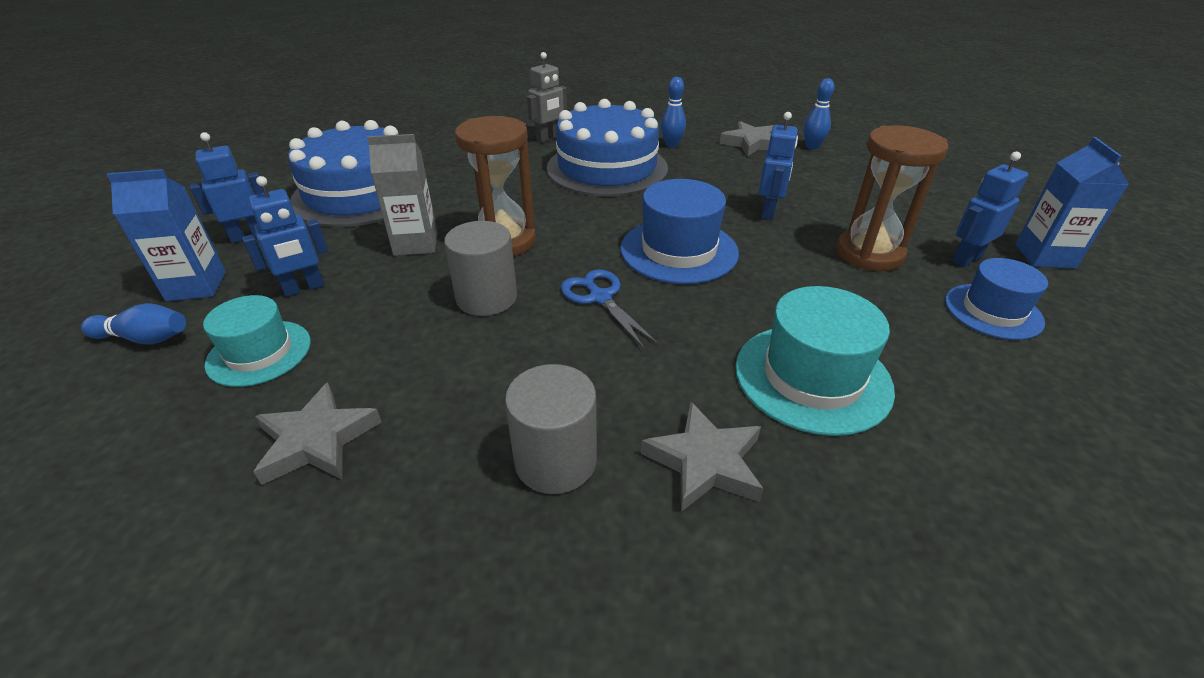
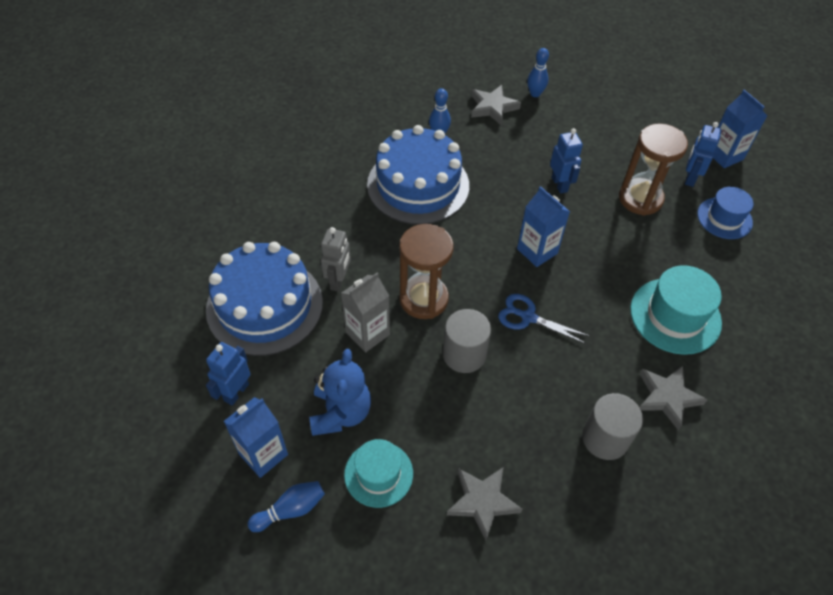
camera: 35 degrees left, 15 degrees up
blue robot [242,176,328,297] -> blue teddy bear [309,349,371,436]
grey robot [527,52,567,142] -> grey robot moved to [321,227,351,292]
blue hat [620,179,739,284] -> blue carton [517,186,570,267]

